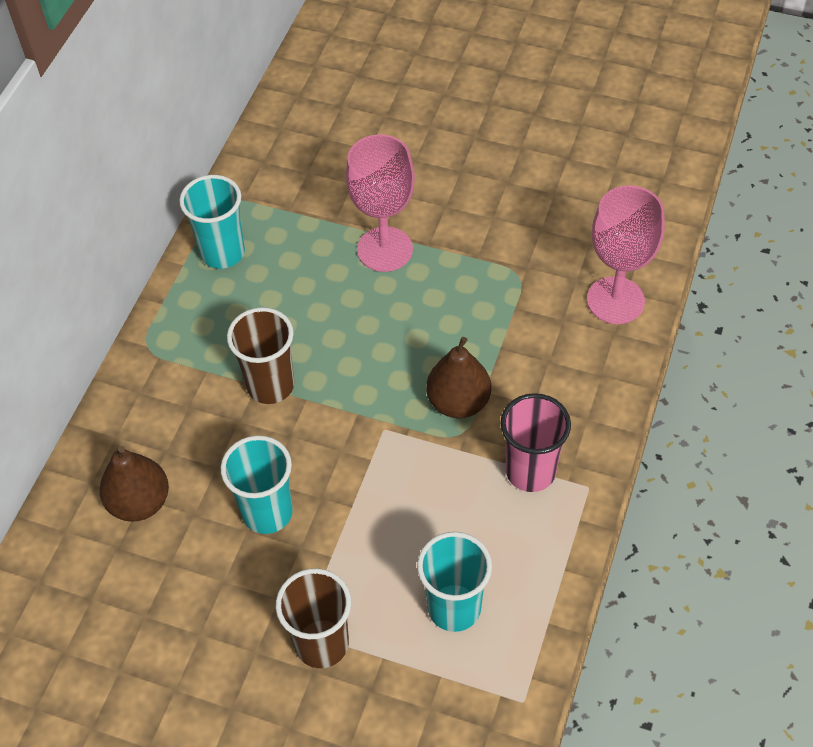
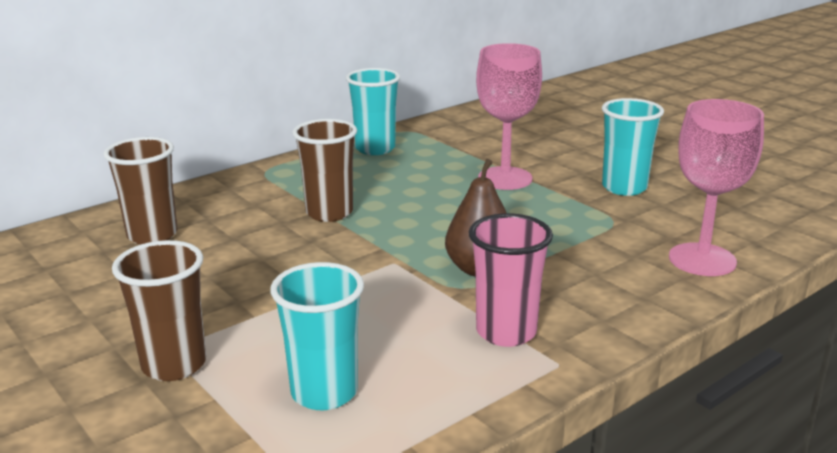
camera: 30 degrees right, 30 degrees down
brown pear [100,446,169,522] -> brown cup [104,137,177,245]
turquoise cup [220,435,293,534] -> turquoise cup moved to [602,98,664,196]

